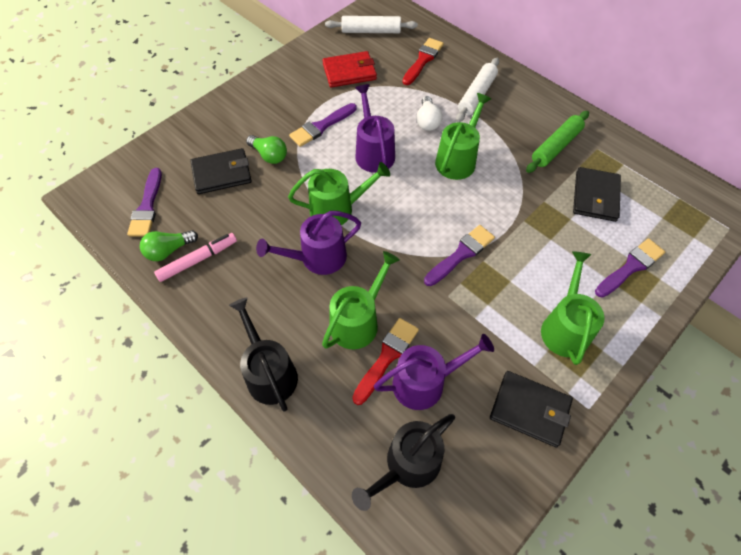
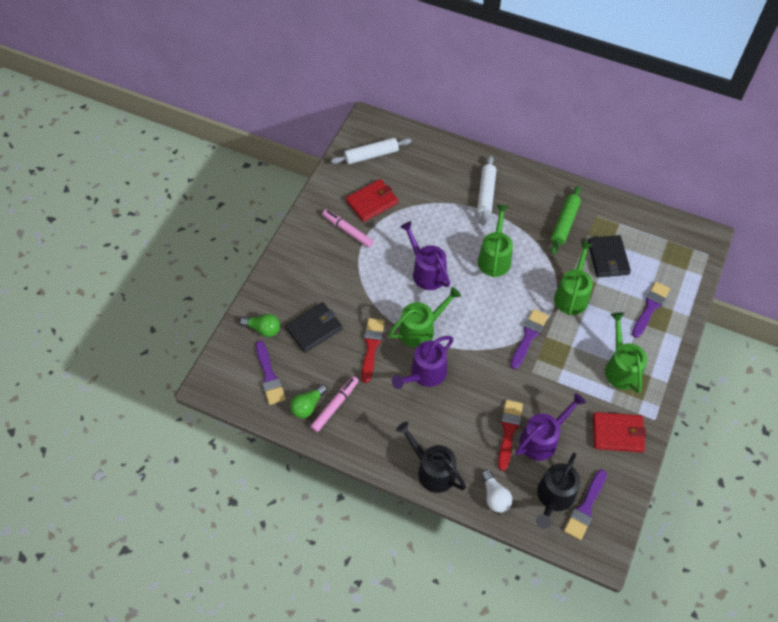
camera: 20 degrees left, 0 degrees up
green light bulb [246,135,287,164] -> green light bulb moved to [240,314,280,337]
purple brush [289,103,357,147] -> purple brush moved to [564,470,607,540]
green watering can [322,251,400,349] -> green watering can moved to [554,241,593,316]
red brush [402,38,444,85] -> red brush moved to [361,318,385,383]
white light bulb [416,96,442,131] -> white light bulb moved to [481,470,512,513]
black wallet [490,371,573,447] -> red wallet [593,412,646,453]
none -> pink marker [322,209,374,248]

